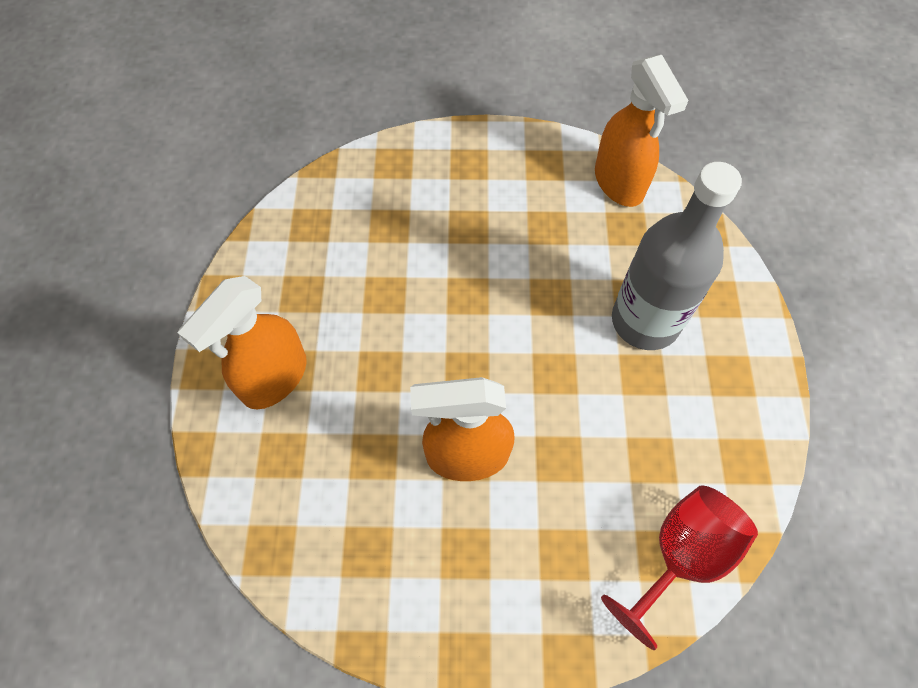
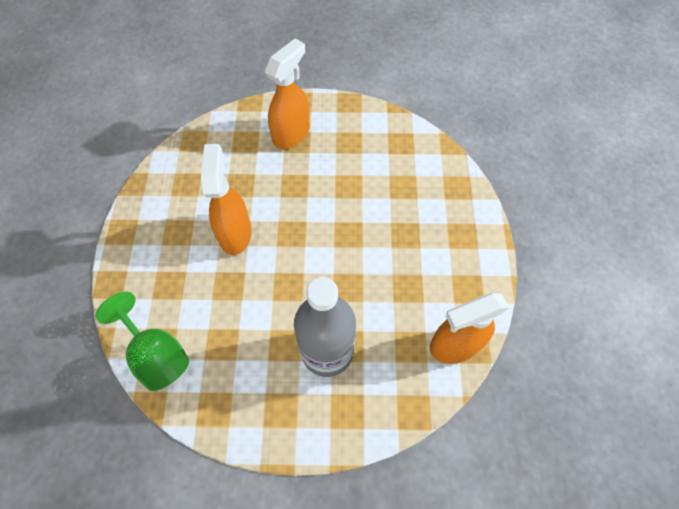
camera: 90 degrees right, 0 degrees up
orange spray bottle [178,276,307,409] -> orange spray bottle turned 90 degrees clockwise [265,38,310,149]
red goblet [601,485,758,650] -> green goblet [96,292,189,391]

